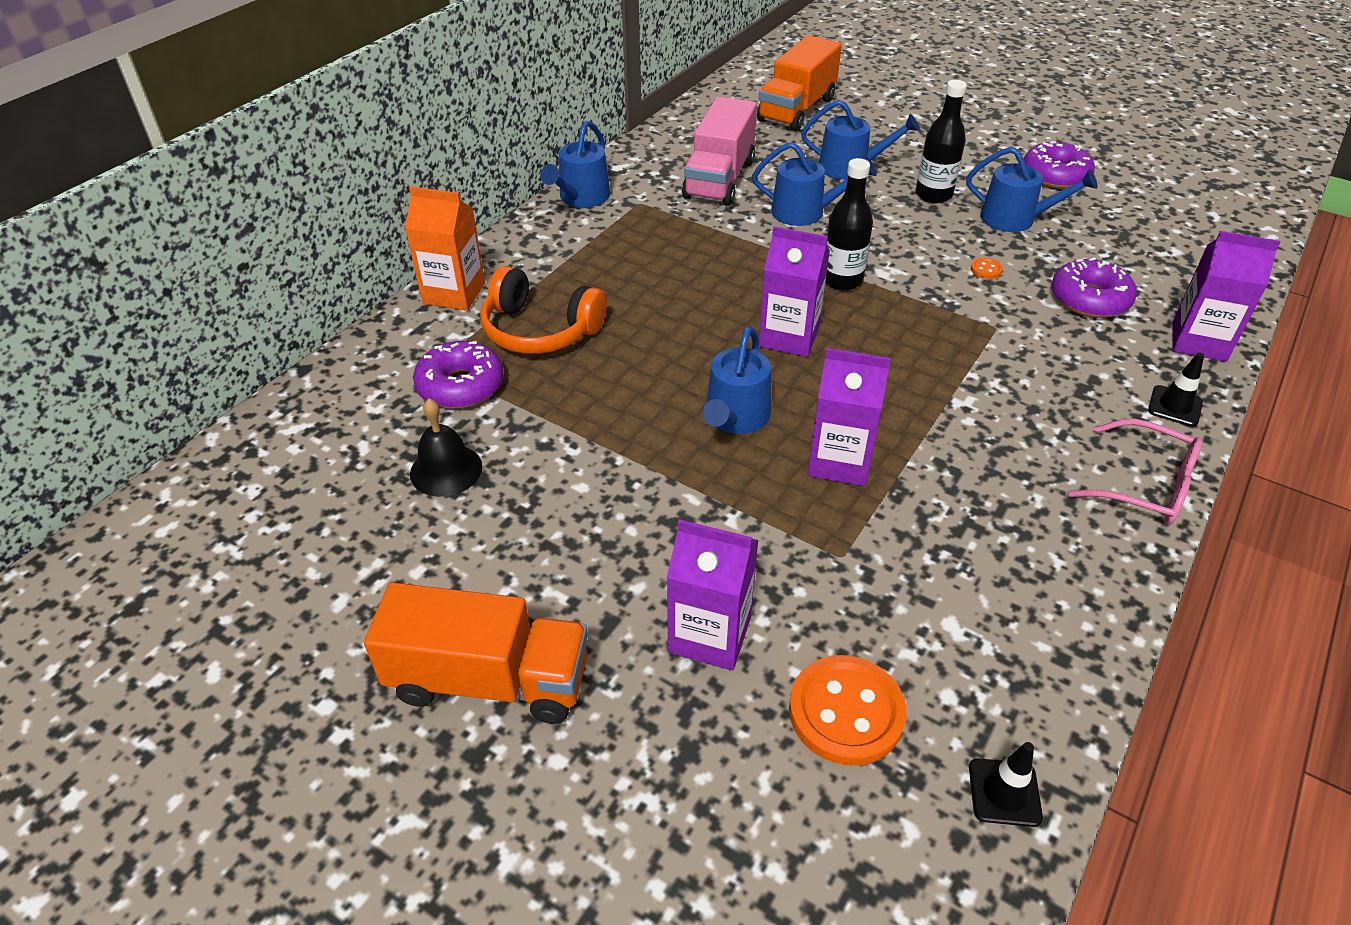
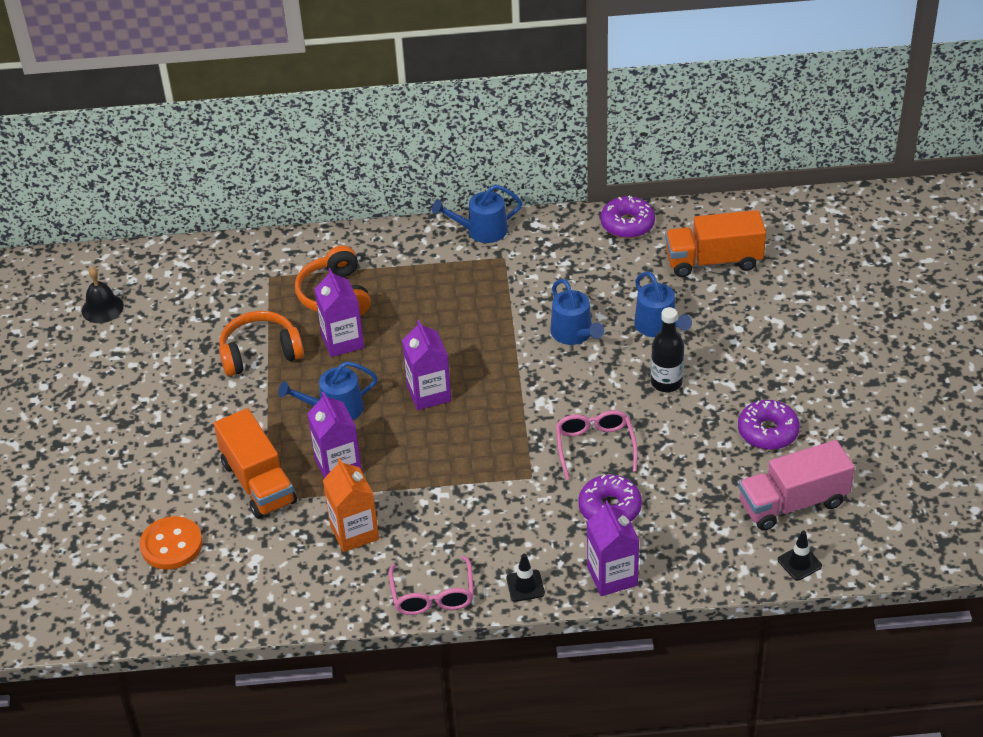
camera: 55 degrees right, 0 degrees up
orange truck [364,582,588,724] -> orange truck moved to [214,408,297,519]
orange carton [405,186,485,311] -> orange carton moved to [323,458,379,552]
black bell [410,398,482,497] -> black bell moved to [82,267,124,323]
purple donut [413,341,503,409] -> purple donut moved to [600,196,655,238]
purple carton [667,519,759,671] -> purple carton moved to [315,268,364,357]
pink truck [682,96,757,206] -> pink truck moved to [738,440,855,531]
black bottle [825,158,873,291] -> none
blue watering can [966,147,1098,232] -> none
black traffic cone [969,742,1043,827] -> black traffic cone moved to [778,531,822,581]
orange button [971,258,1003,279] -> pink glasses [556,410,638,480]
none -> orange headphones [219,311,304,376]

